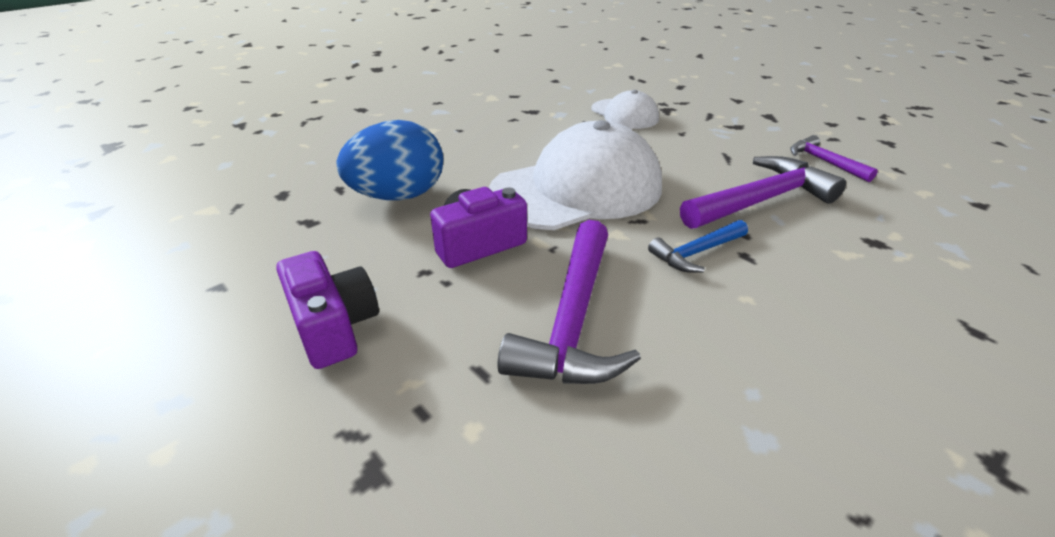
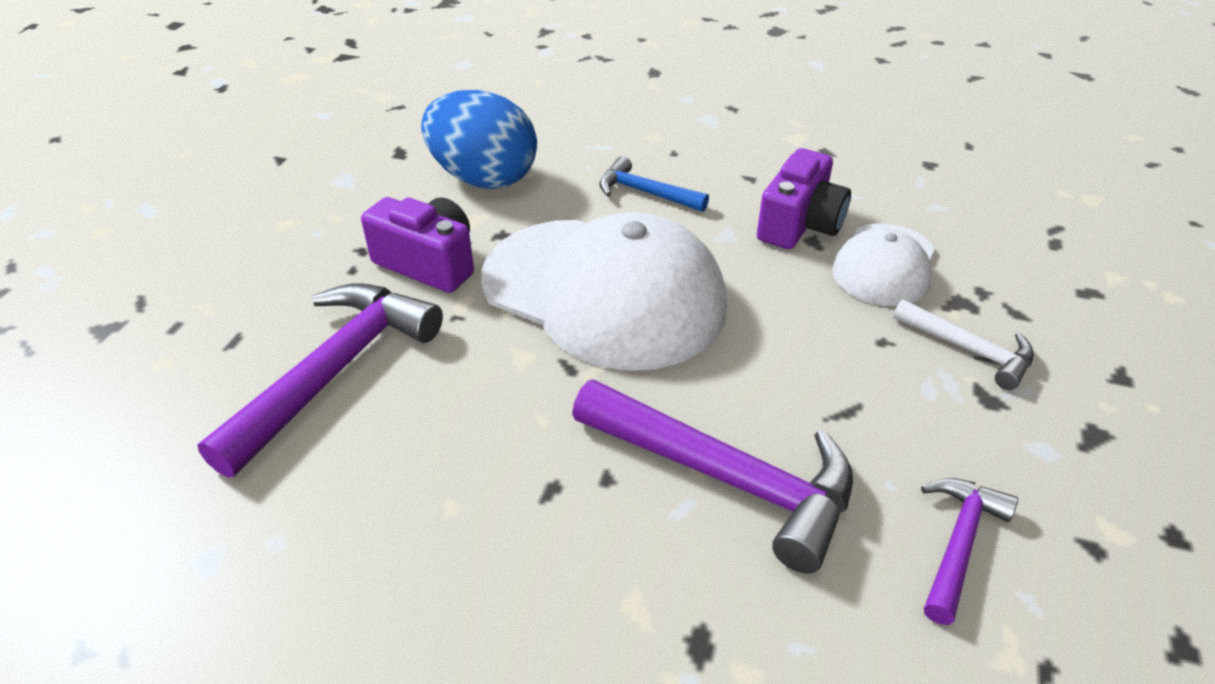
camera: 60 degrees right, 5 degrees up
purple camera [276,251,379,369] -> purple camera moved to [757,148,851,249]
purple hammer [498,220,641,384] -> purple hammer turned 135 degrees clockwise [197,283,443,478]
blue hammer [648,220,748,273] -> blue hammer moved to [599,156,709,212]
none -> white hammer [893,299,1034,390]

